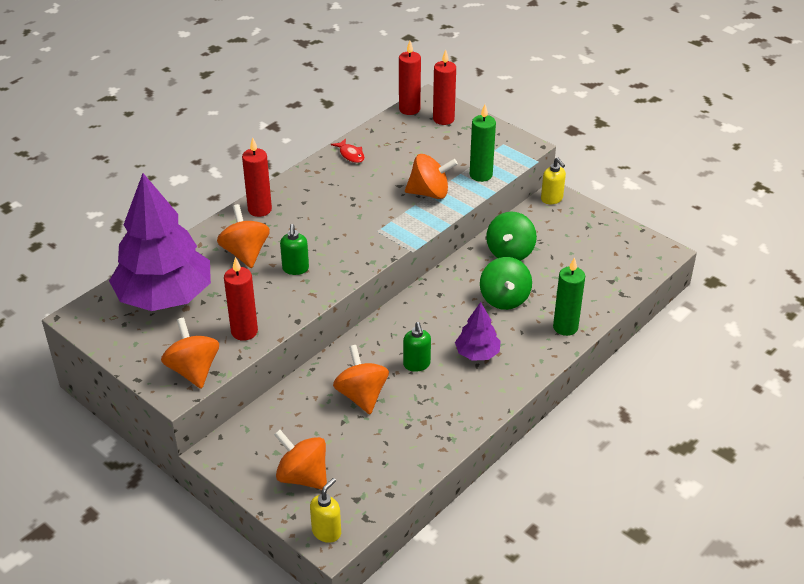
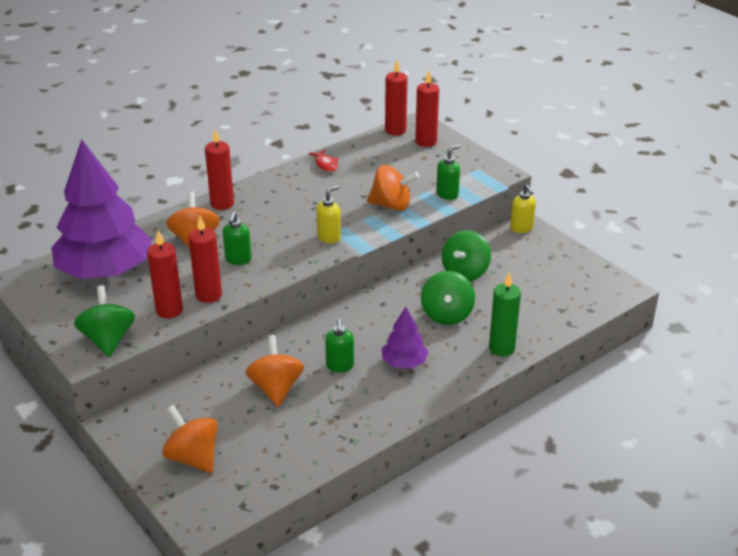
camera: 10 degrees right, 5 degrees down
orange spinning top [161,318,219,389] -> green spinning top [74,285,135,357]
yellow soap dispenser [310,478,341,543] -> yellow soap dispenser moved to [316,185,341,243]
green candle [470,104,496,182] -> green soap dispenser [436,144,460,200]
none -> red candle [188,216,222,303]

